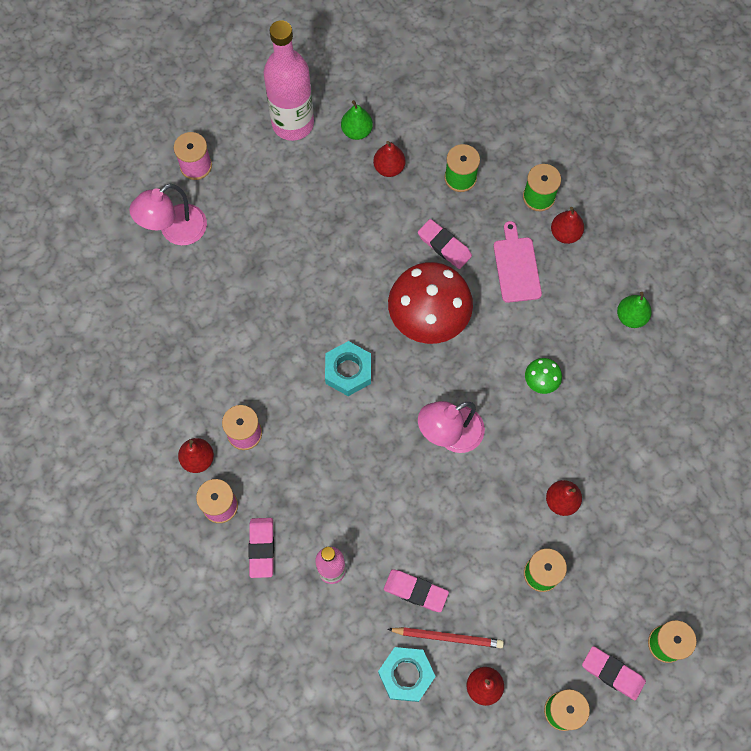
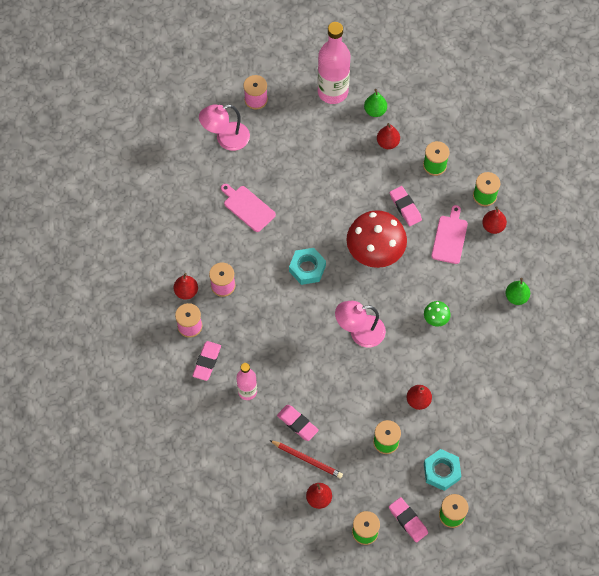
camera: 20 degrees right, 5 degrees down
turquoise nut [378,647,436,702] -> turquoise nut moved to [424,449,461,491]
none -> pink cutting board [221,184,276,232]

